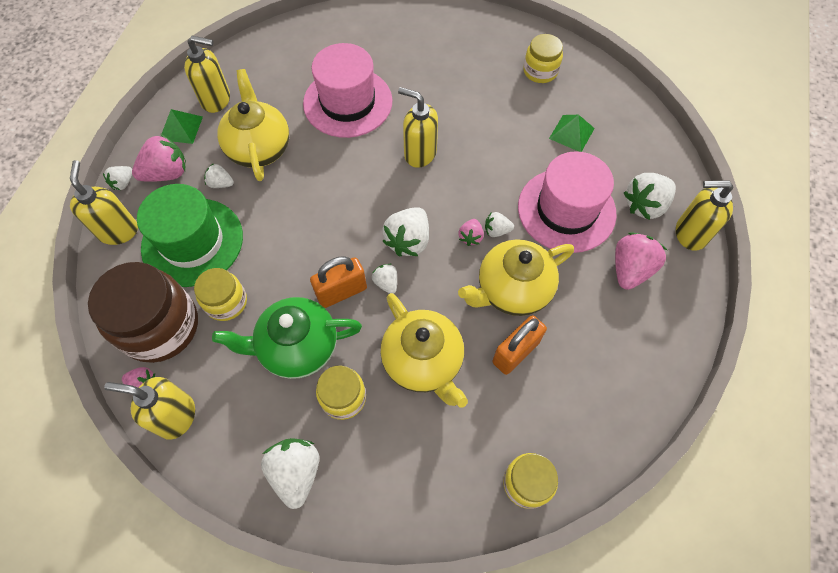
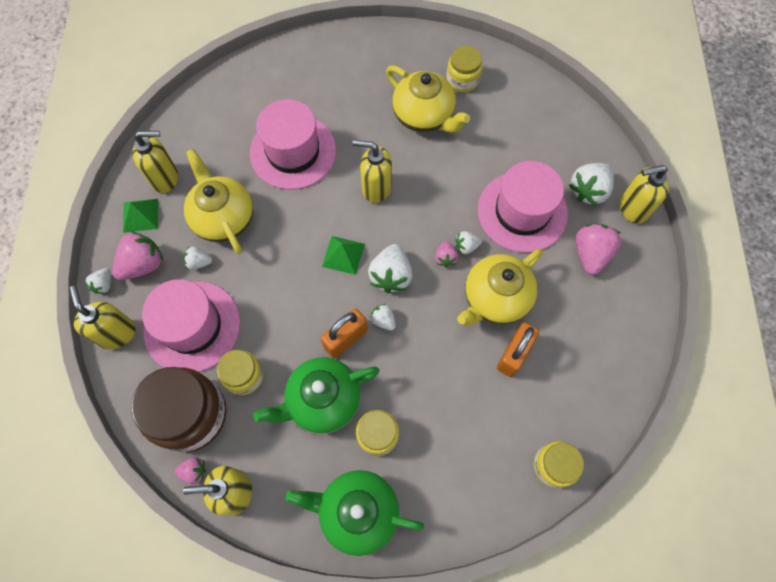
camera: 15 degrees left, 5 degrees up
green hat [137,184,243,287] -> pink hat [142,279,240,372]
white strawberry [261,438,319,509] -> green teapot [286,470,424,556]
yellow teapot [381,293,468,408] -> yellow teapot moved to [386,65,470,132]
green pyramid [549,115,595,152] -> green pyramid moved to [322,236,365,275]

